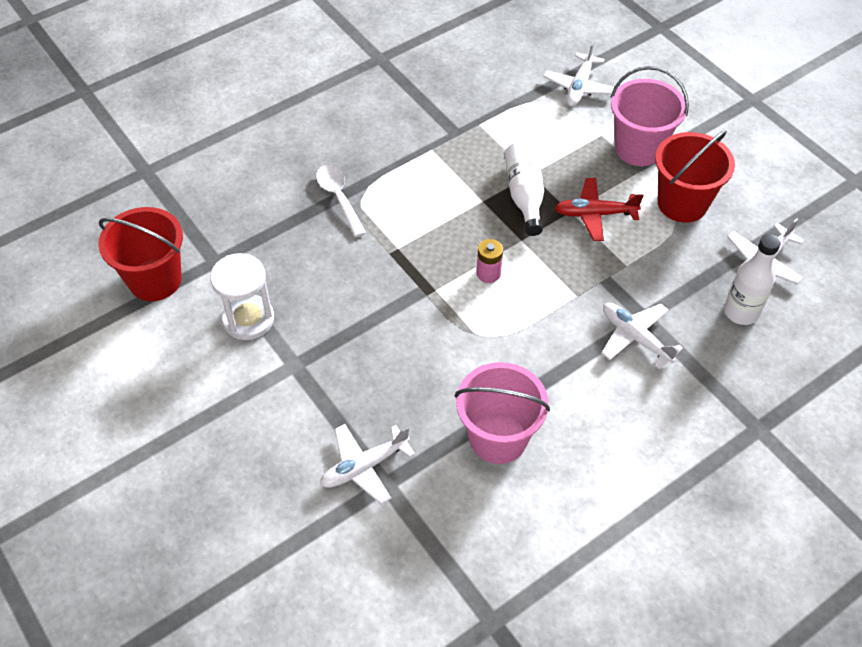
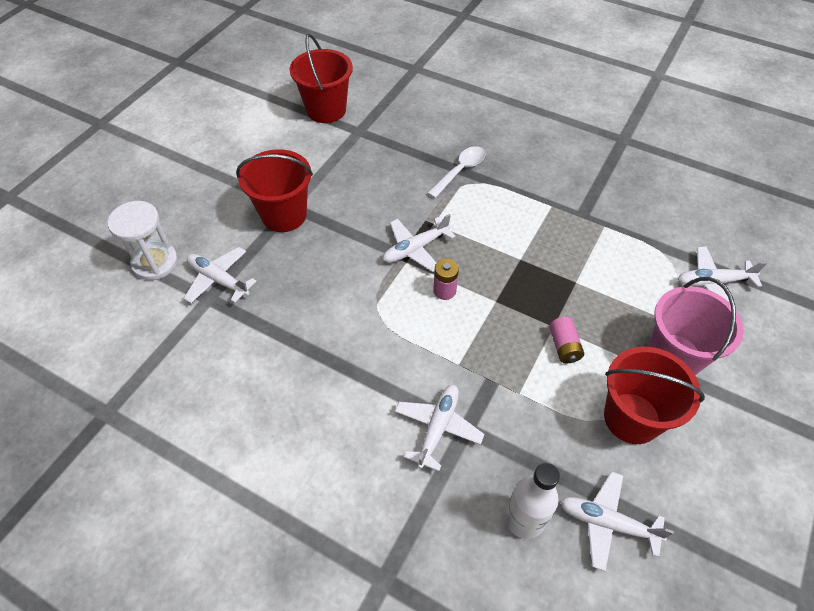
camera: 65 degrees right, 0 degrees up
white hourglass [210,253,274,340] -> white hourglass moved to [108,201,178,280]
pink bucket [455,362,550,464] -> none
white bottle [504,141,544,236] -> none
red plane [555,178,643,241] -> pink battery [549,317,584,363]
none -> red bucket [236,149,313,232]
none -> white plane [383,214,456,272]

